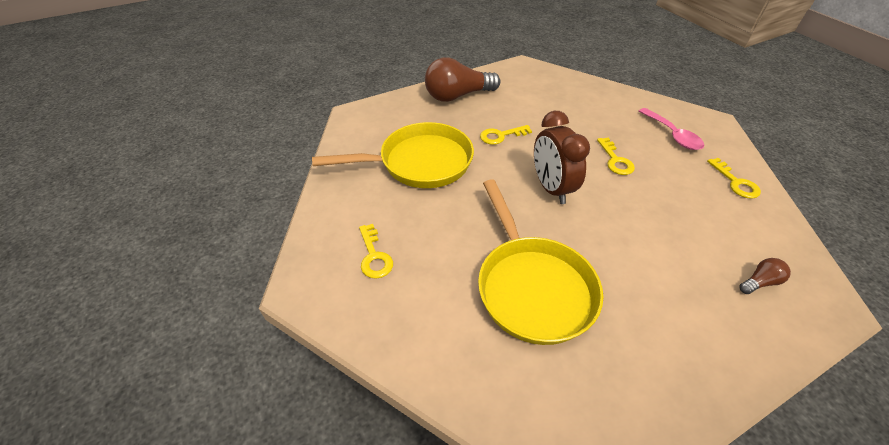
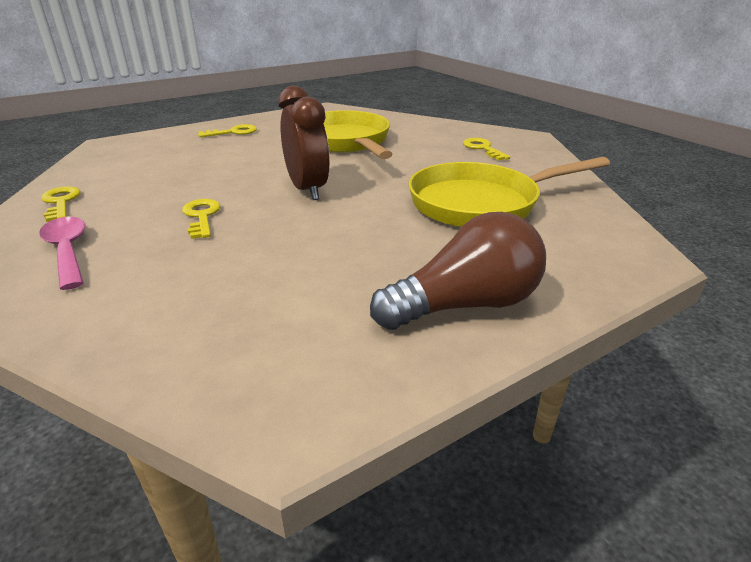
camera: 175 degrees right, 15 degrees down
yellow key [480,125,532,145] -> yellow key moved to [198,124,257,137]
brown light bulb [739,258,791,294] -> none

